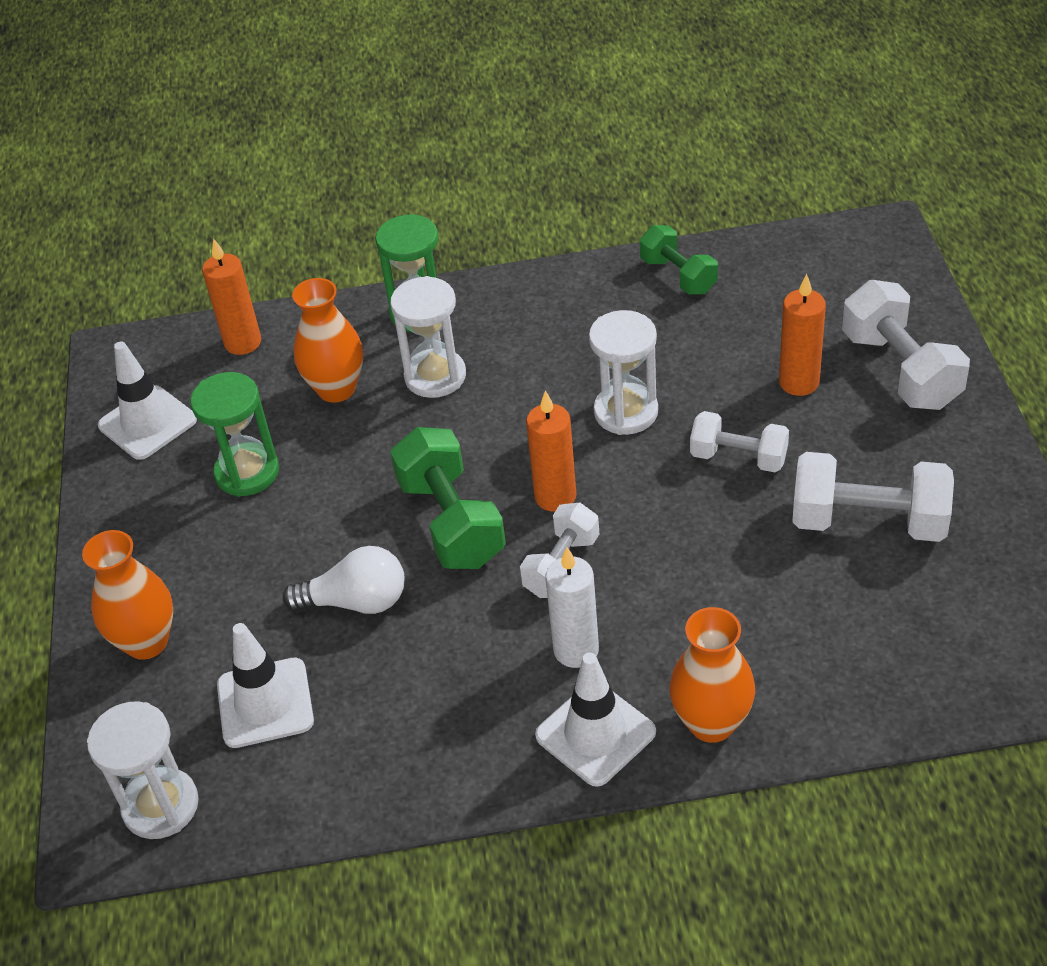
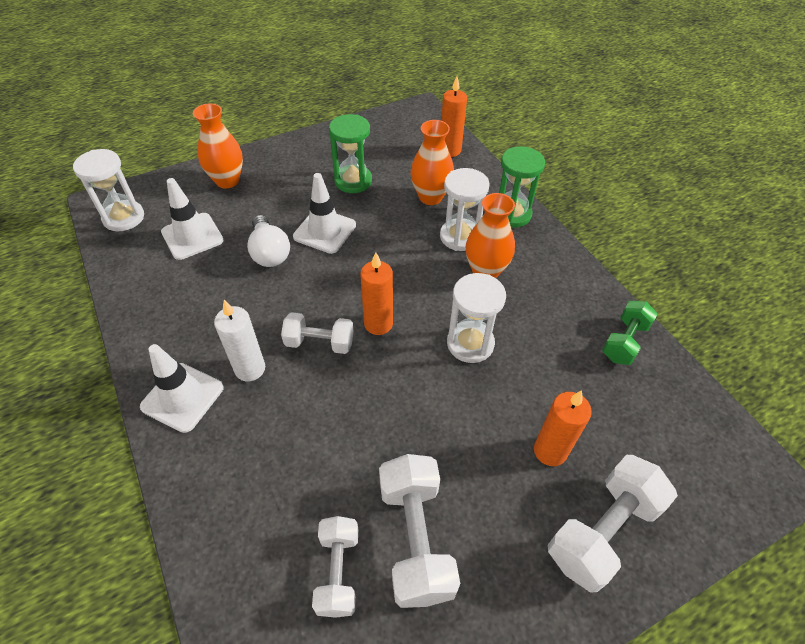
camera: 65 degrees right, 5 degrees up
white traffic cone [98,341,197,460] -> white traffic cone moved to [293,173,356,254]
green dumbbell [390,427,506,569] -> none
orange vase [669,607,755,743] -> orange vase moved to [466,193,515,278]
white dumbbell [690,411,789,472] -> white dumbbell moved to [312,516,358,618]

